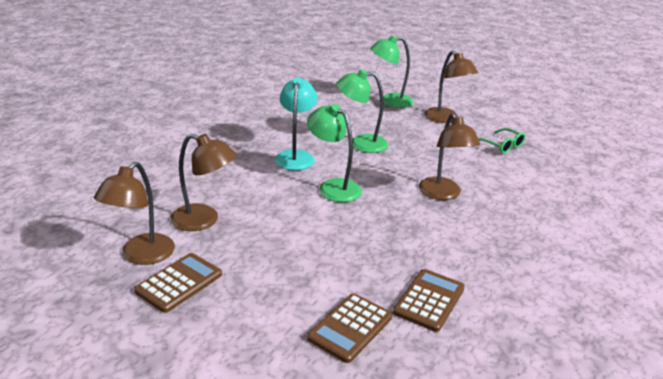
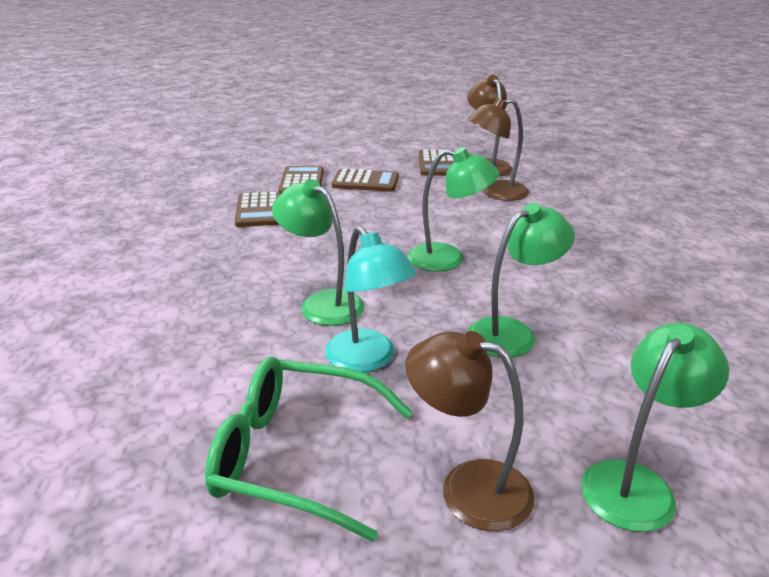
camera: 145 degrees right, 0 degrees up
turquoise lamp [275,77,317,170] -> turquoise lamp moved to [325,226,416,372]
brown lamp [419,113,480,200] -> green lamp [272,179,365,326]
green glasses [478,128,525,154] -> green glasses [205,357,413,542], size x1.90
none -> brown calculator [332,169,399,192]

